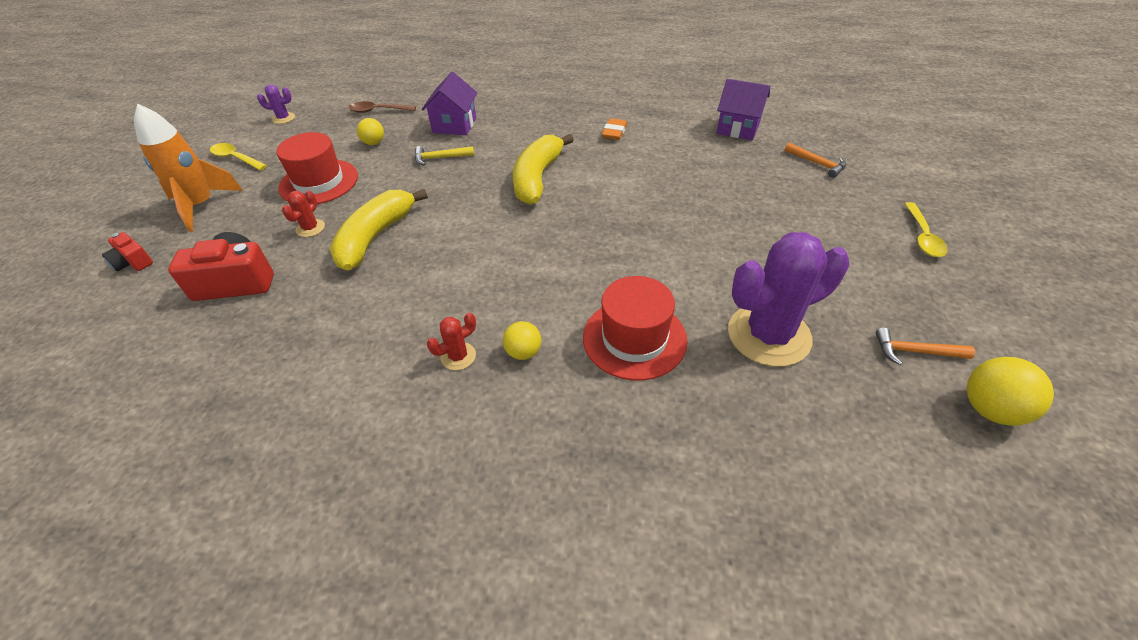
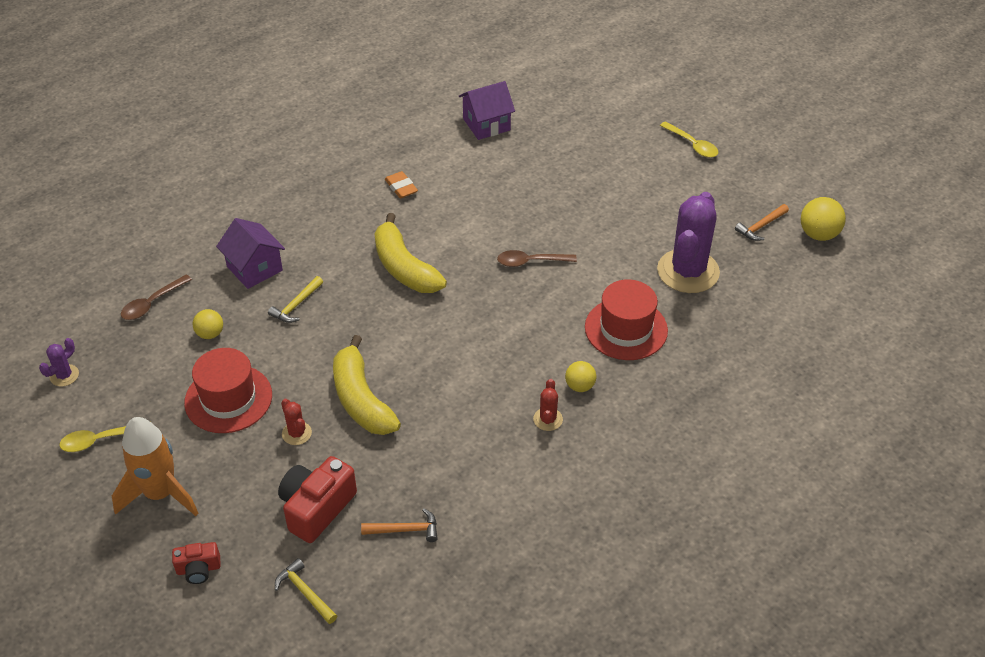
camera: 50 degrees left, 0 degrees up
orange hammer [785,143,846,178] -> orange hammer moved to [361,508,438,542]
none -> yellow hammer [275,558,337,624]
none -> brown spoon [497,250,577,267]

